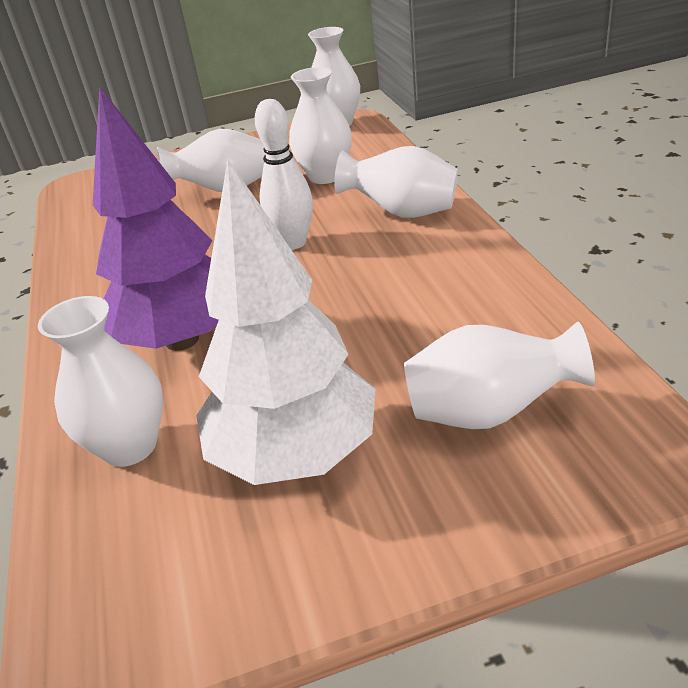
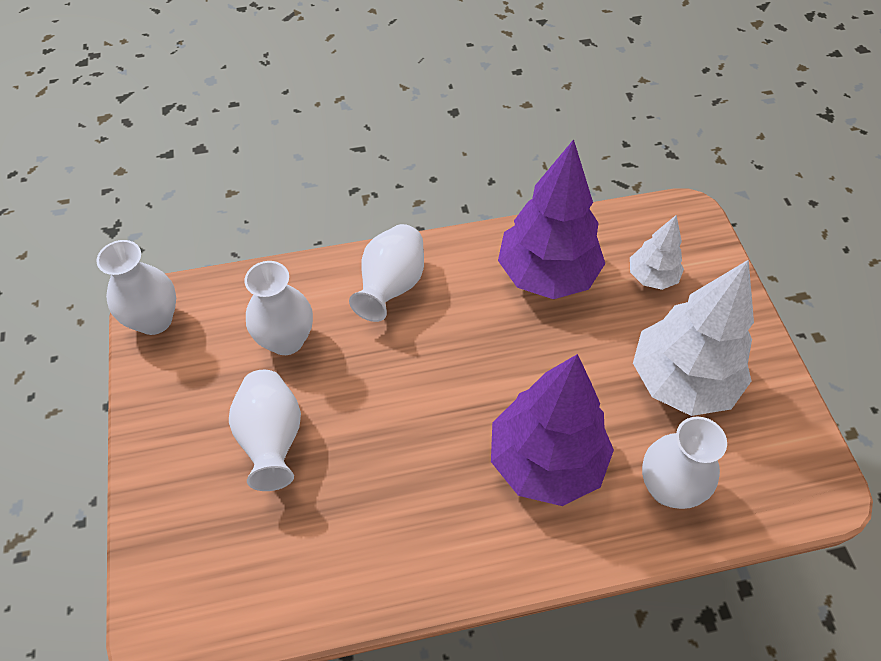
camera: 90 degrees left, 20 degrees up
white bowling pin [255,99,313,250] -> none
white vase [404,322,595,429] -> white tree [630,215,684,290]
none -> purple tree [498,139,605,299]

